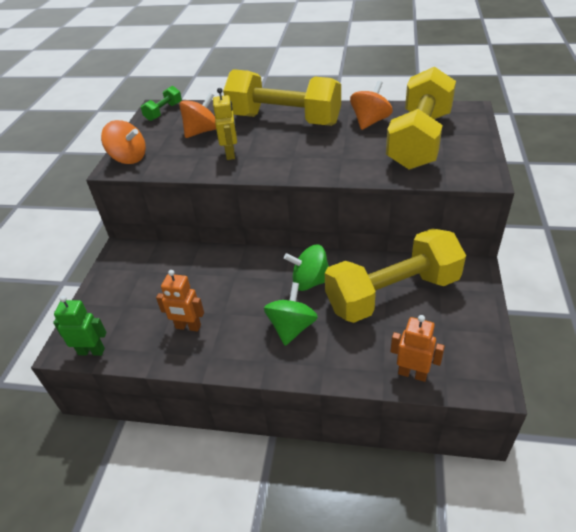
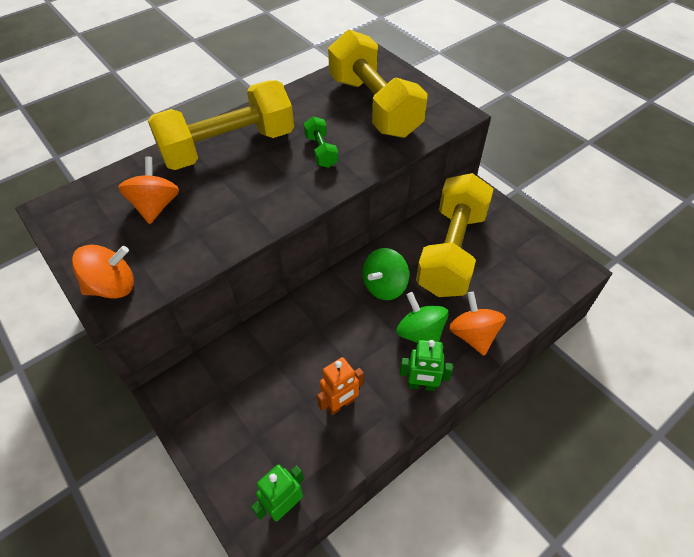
camera: 50 degrees left, 10 degrees up
green dumbbell [141,86,182,121] -> green dumbbell moved to [304,116,338,168]
yellow robot [213,88,237,160] -> none
orange spinning top [350,81,393,130] -> orange spinning top moved to [449,292,506,356]
orange robot [390,315,445,382] -> none
none -> green robot [400,340,453,391]

